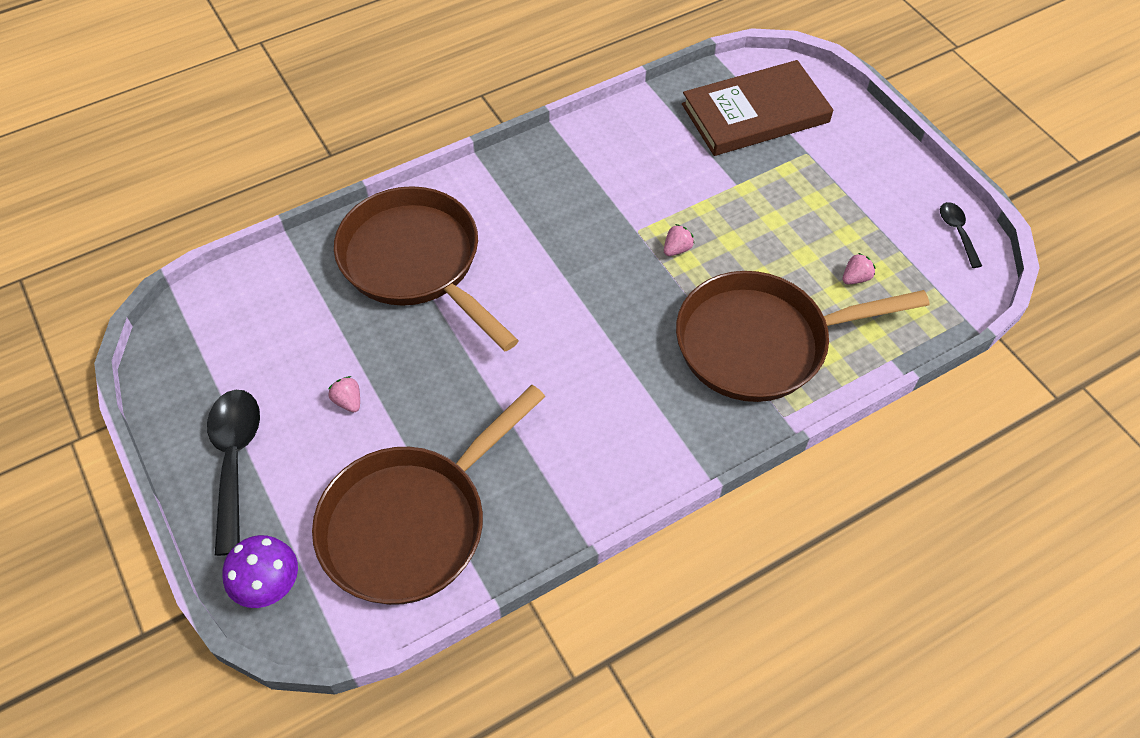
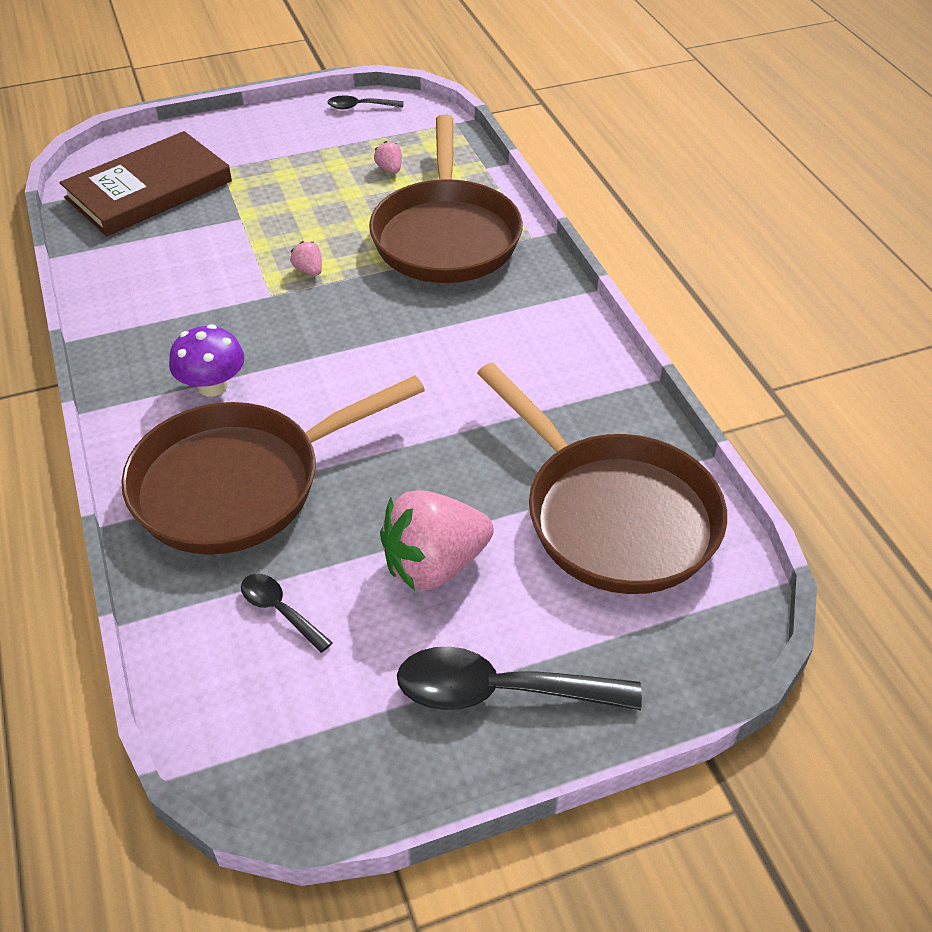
camera: 80 degrees left, 10 degrees down
purple mushroom [222,535,298,608] -> purple mushroom moved to [169,324,245,397]
pink strawberry [328,376,360,412] -> pink strawberry [380,490,494,591], size x2.39
brown book [682,60,833,156] -> brown book turned 60 degrees clockwise [60,131,232,236]
none -> black spoon [241,574,333,653]

